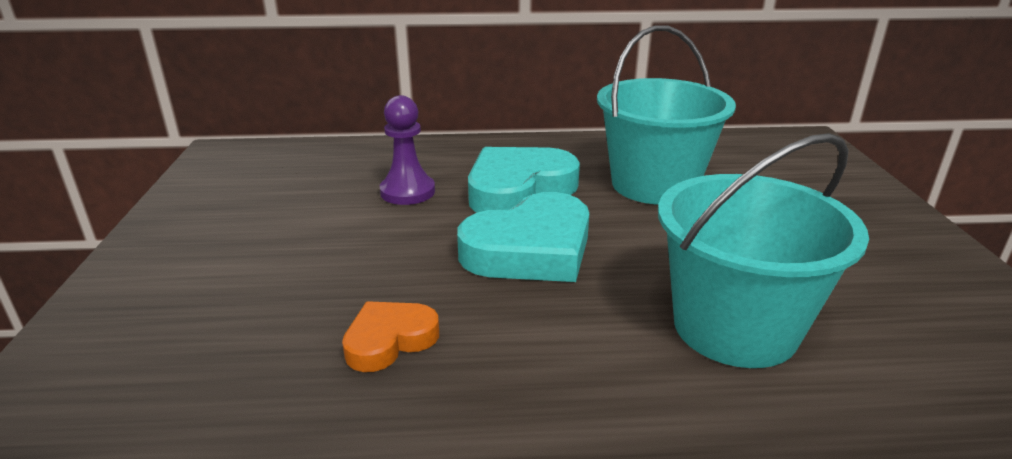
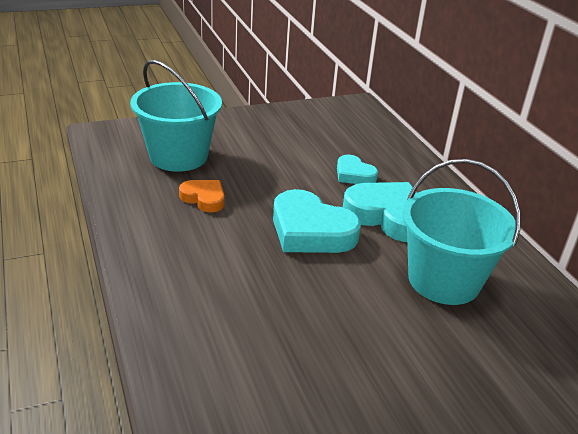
camera: 70 degrees right, 5 degrees up
purple pawn [380,95,435,205] -> turquoise heart [337,155,378,184]
turquoise bucket [658,133,869,368] -> turquoise bucket moved to [130,60,222,172]

